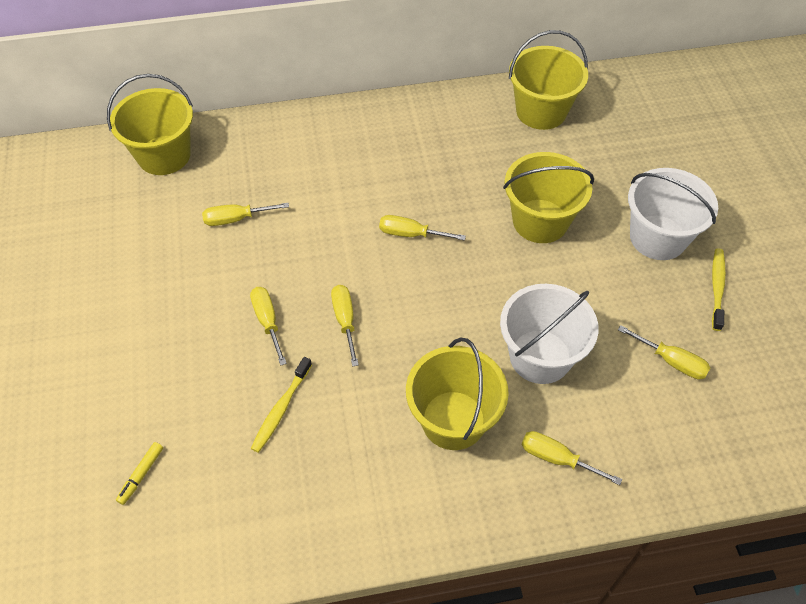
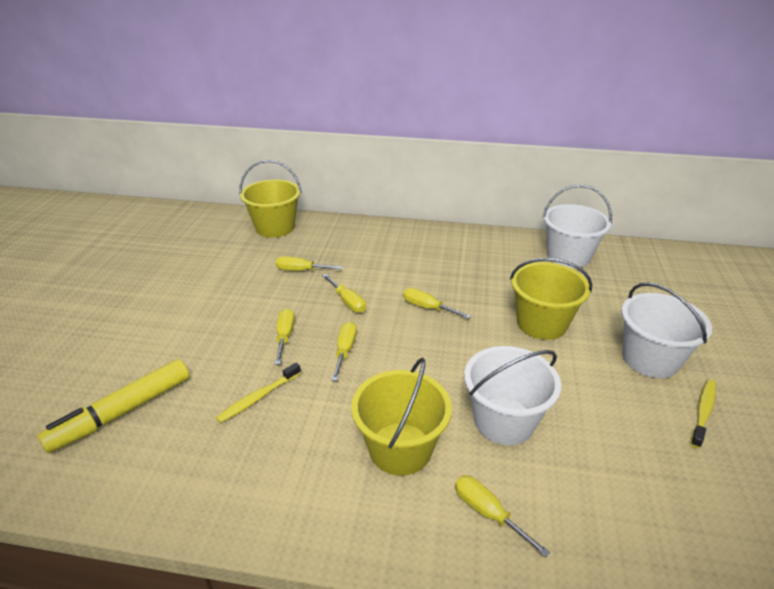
camera: 20 degrees right, 20 degrees down
yellow marker [116,442,163,505] -> yellow marker [37,359,189,453], size x2.41
yellow bucket [509,30,588,130] -> white bucket [543,185,612,268]
yellow screwdriver [618,325,711,379] -> yellow screwdriver moved to [322,274,366,313]

